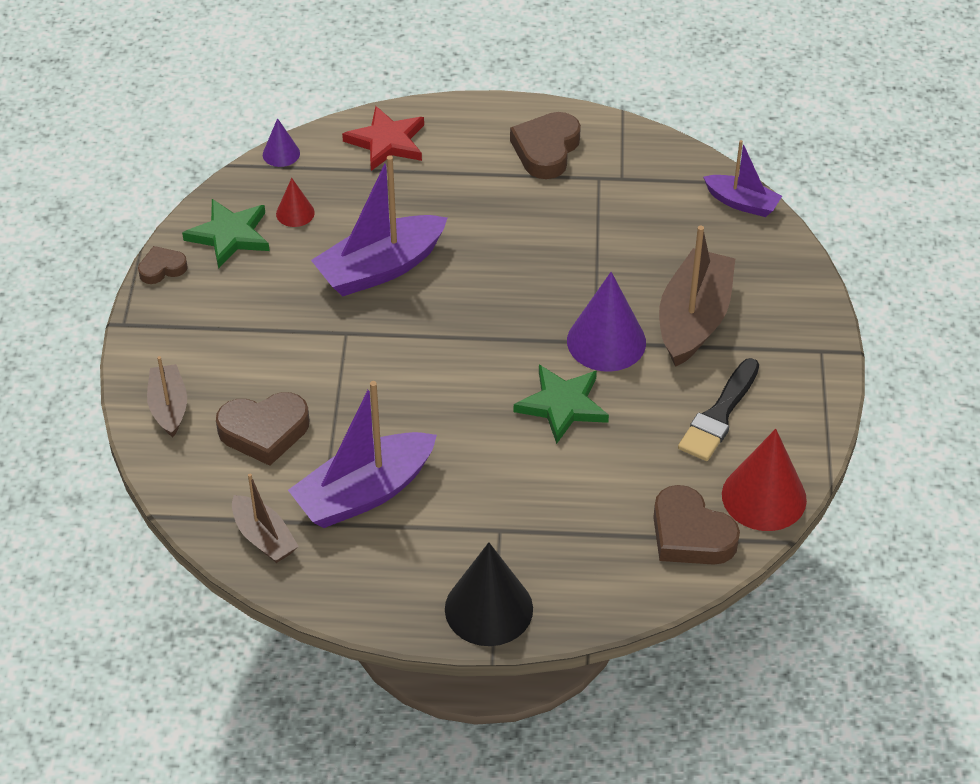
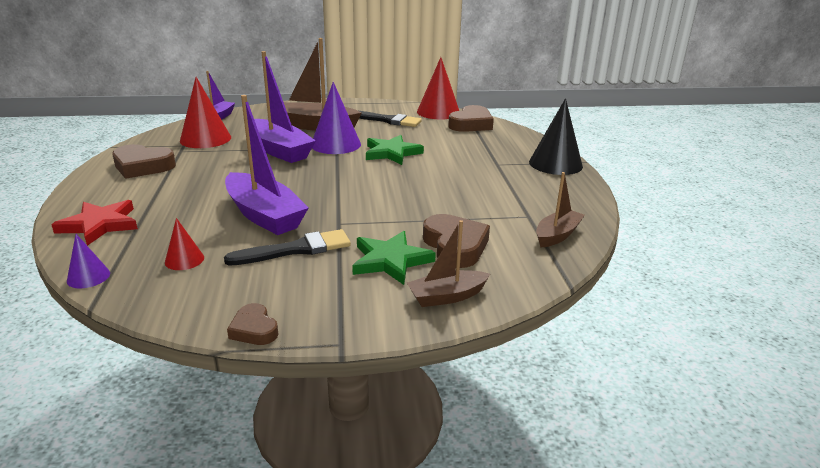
camera: 100 degrees left, 20 degrees down
green star [182,199,270,269] -> green star moved to [352,231,436,285]
purple boat [288,381,437,528] -> purple boat moved to [254,51,316,163]
none -> red cone [180,77,231,148]
none -> black brush [224,229,351,266]

